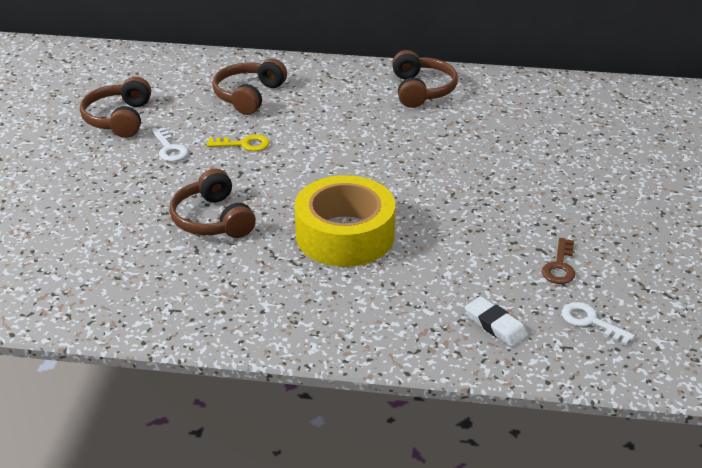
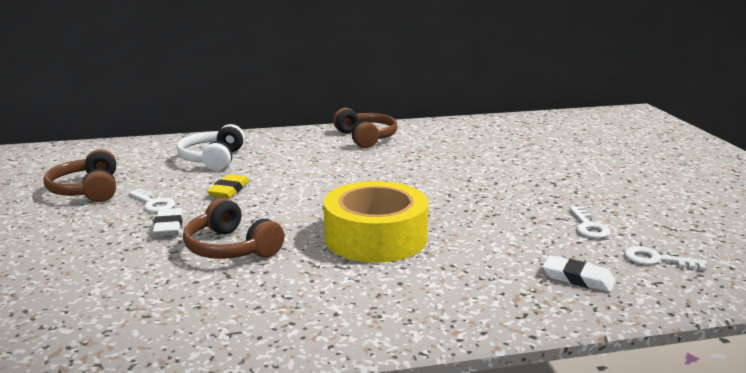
camera: 20 degrees left, 15 degrees down
yellow key [207,134,270,151] -> yellow eraser [207,174,249,198]
brown headphones [212,58,287,115] -> white headphones [177,124,245,171]
brown key [542,238,575,284] -> white key [569,206,610,238]
none -> white eraser [153,208,183,237]

